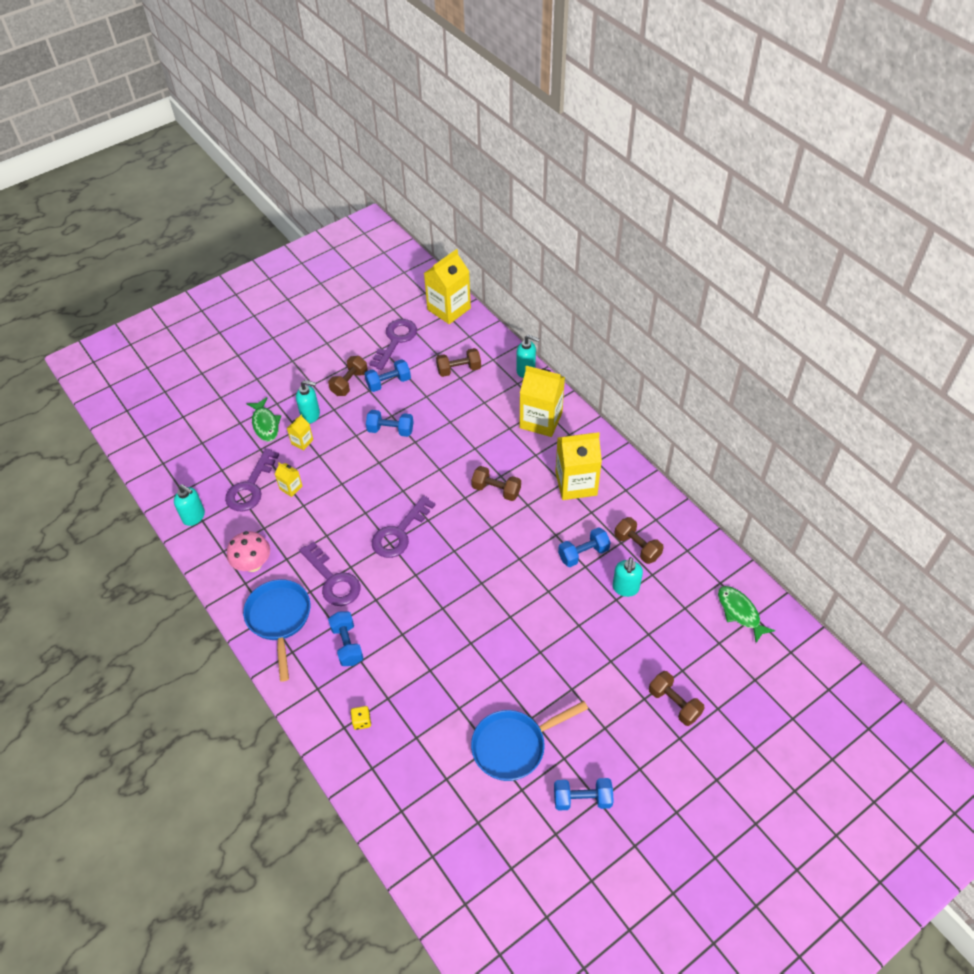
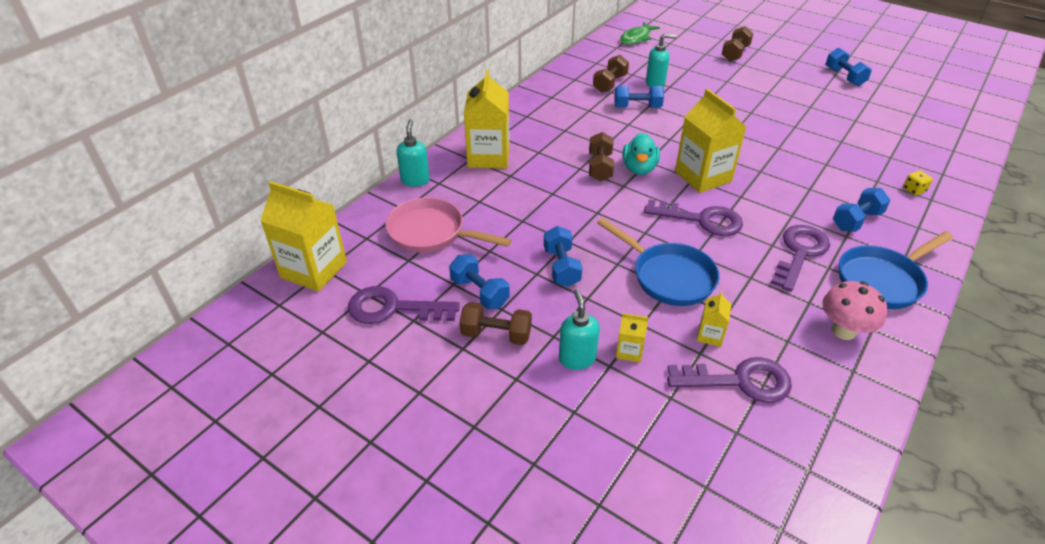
camera: 110 degrees left, 10 degrees down
turquoise soap dispenser [174,484,205,526] -> none
green fish [246,397,281,442] -> none
brown dumbbell [436,348,481,377] -> pink pan [385,197,512,253]
blue pan [471,701,588,781] -> blue pan moved to [597,218,719,306]
yellow carton [555,432,602,500] -> yellow carton moved to [675,89,746,193]
blue dumbbell [558,527,611,567] -> blue dumbbell turned 45 degrees counterclockwise [614,86,664,108]
none -> turquoise duck [622,133,660,175]

